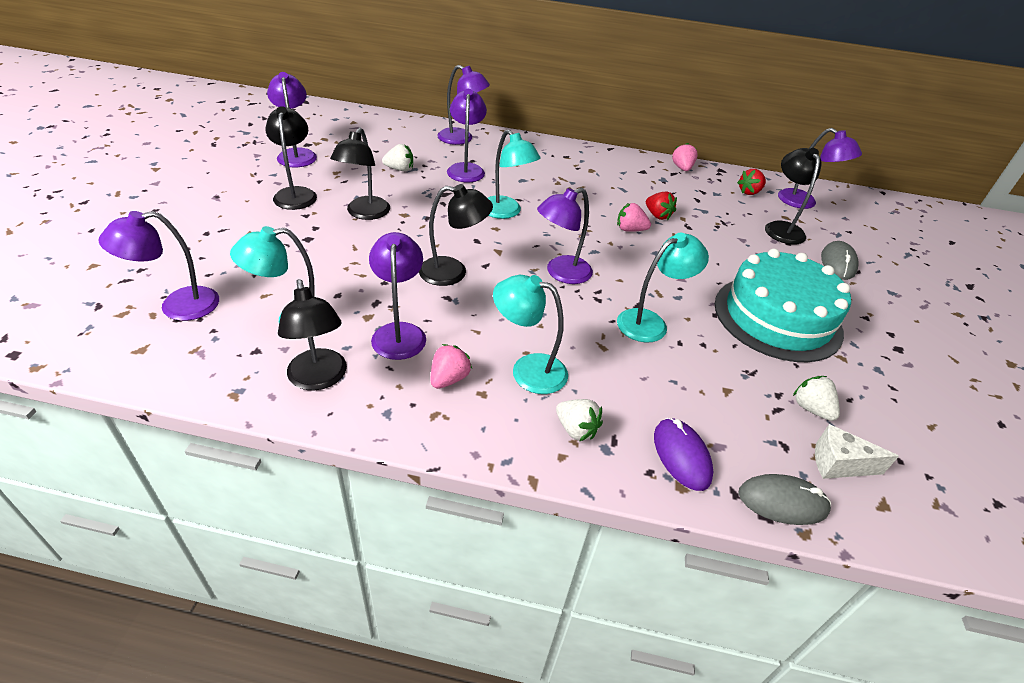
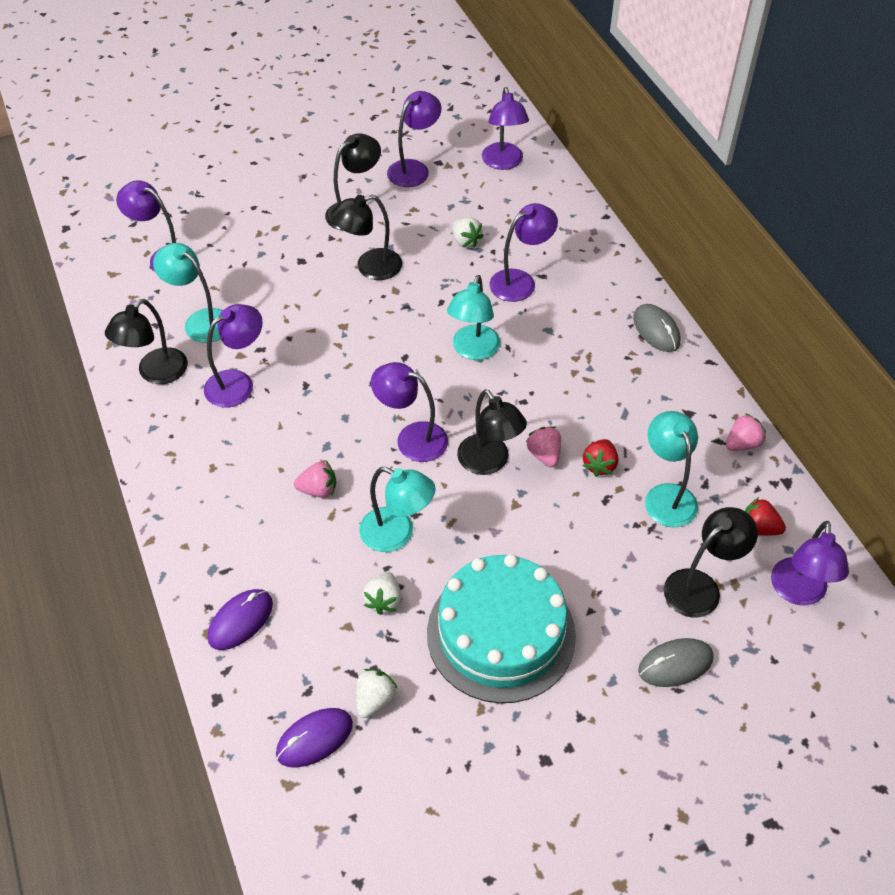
camera: 60 degrees right, 10 degrees up
black lamp [419,184,493,286] -> black lamp moved to [457,389,527,475]
pink strawberry [431,344,472,389] -> pink strawberry moved to [294,461,336,498]
purple lamp [438,65,490,145] -> purple lamp moved to [482,87,529,170]
turquoise lamp [493,275,568,394] -> turquoise lamp moved to [645,411,698,527]
white strawberry [556,399,603,442] -> white strawberry moved to [363,572,402,615]
grey mouse [738,474,831,525] -> grey mouse moved to [633,304,681,352]
white cheese [815,424,899,479] -> purple mouse [276,708,353,768]

